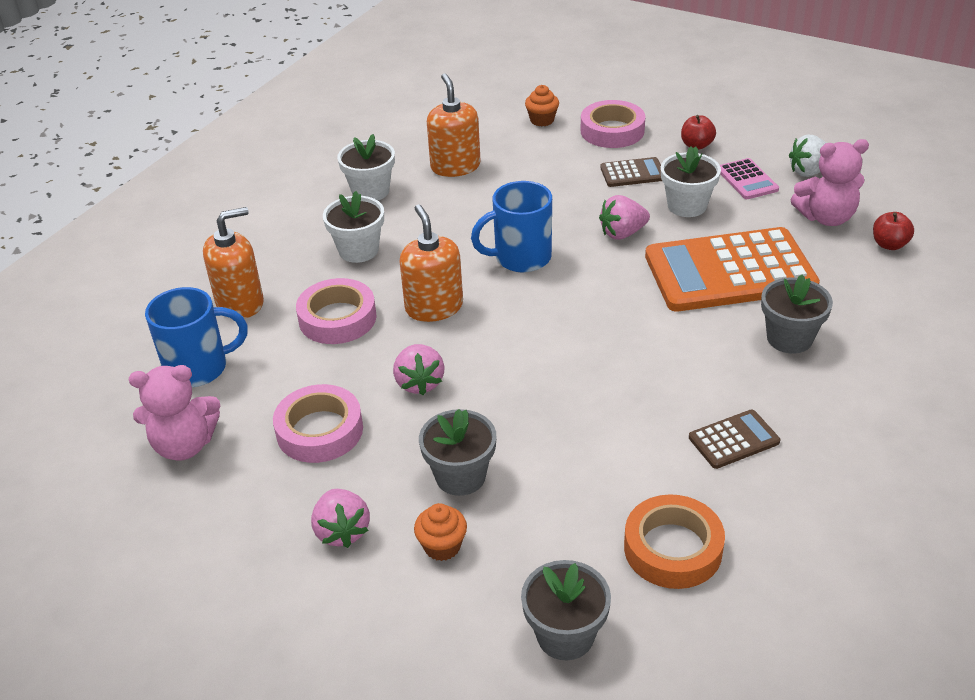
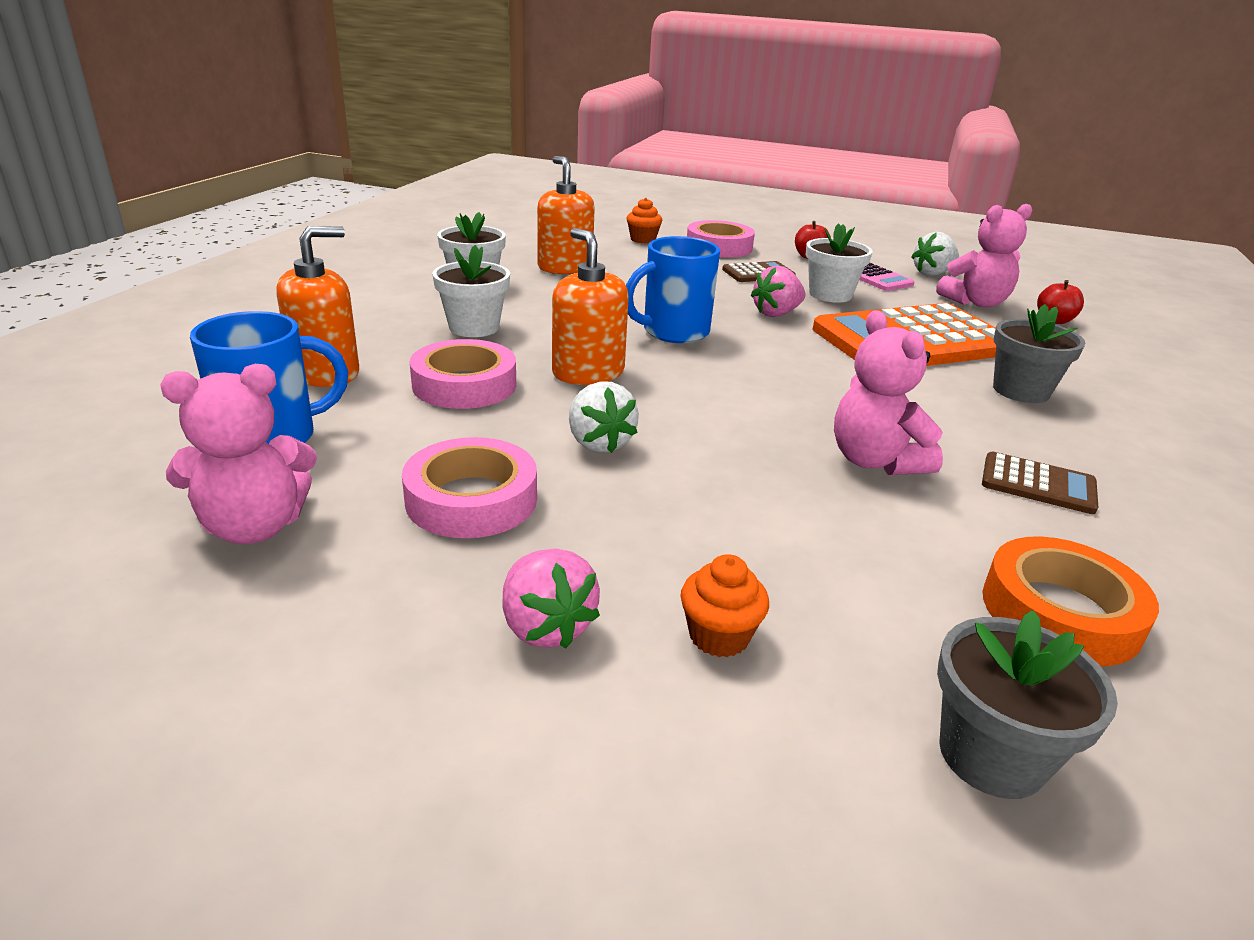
camera: 15 degrees left, 10 degrees down
pink strawberry [393,344,445,395] -> white strawberry [569,381,639,453]
grey flower pot [419,409,497,496] -> none
brown calculator [689,410,780,469] -> brown calculator turned 60 degrees clockwise [982,452,1098,514]
none -> pink teddy bear [834,310,943,475]

